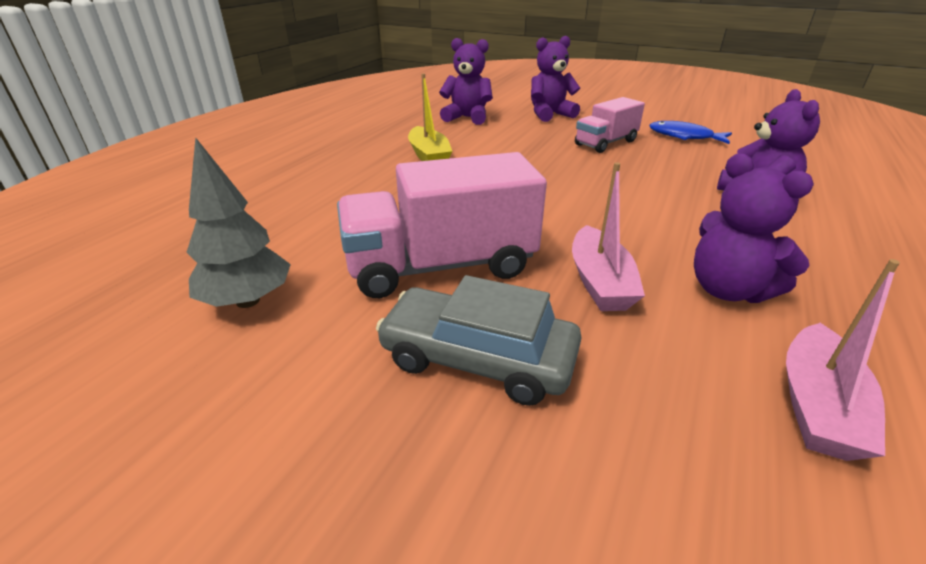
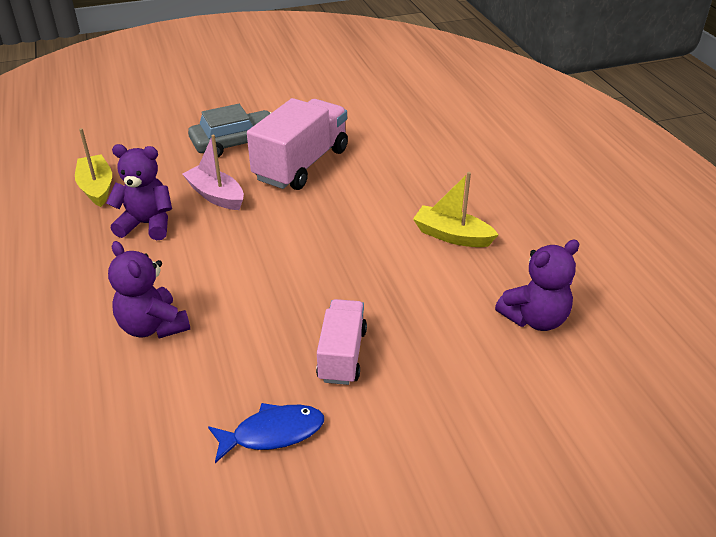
camera: 135 degrees right, 5 degrees up
grey tree [186,137,291,308] -> none
purple teddy bear [531,36,580,122] -> none
pink boat [786,259,900,461] -> yellow boat [75,128,112,207]

